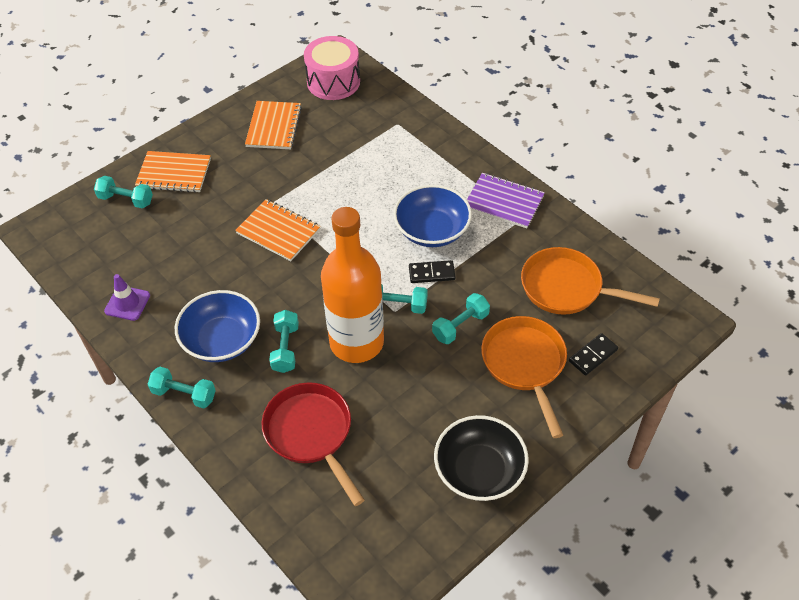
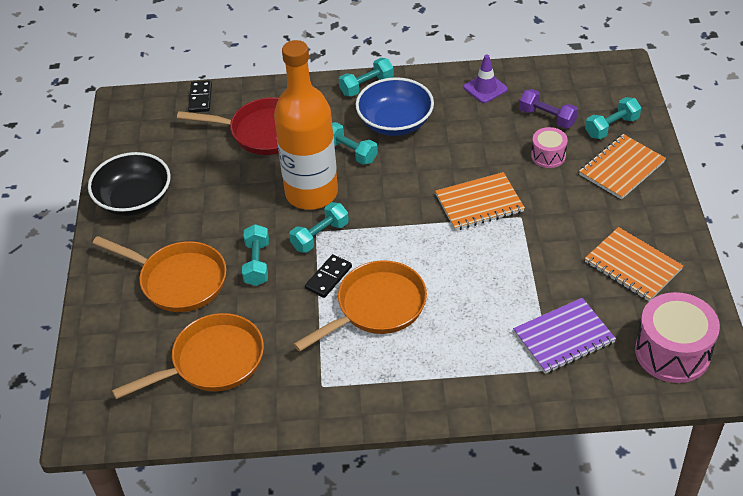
camera: 130 degrees right, 5 degrees down
blue bowl [393,185,472,247] -> orange pan [293,260,427,352]
purple notebook [467,173,545,228] -> purple notebook moved to [513,298,616,374]
black domino [569,333,618,376] -> black domino moved to [188,81,212,112]
none -> purple dumbbell [519,89,578,129]
none -> pink drum [531,127,568,168]

